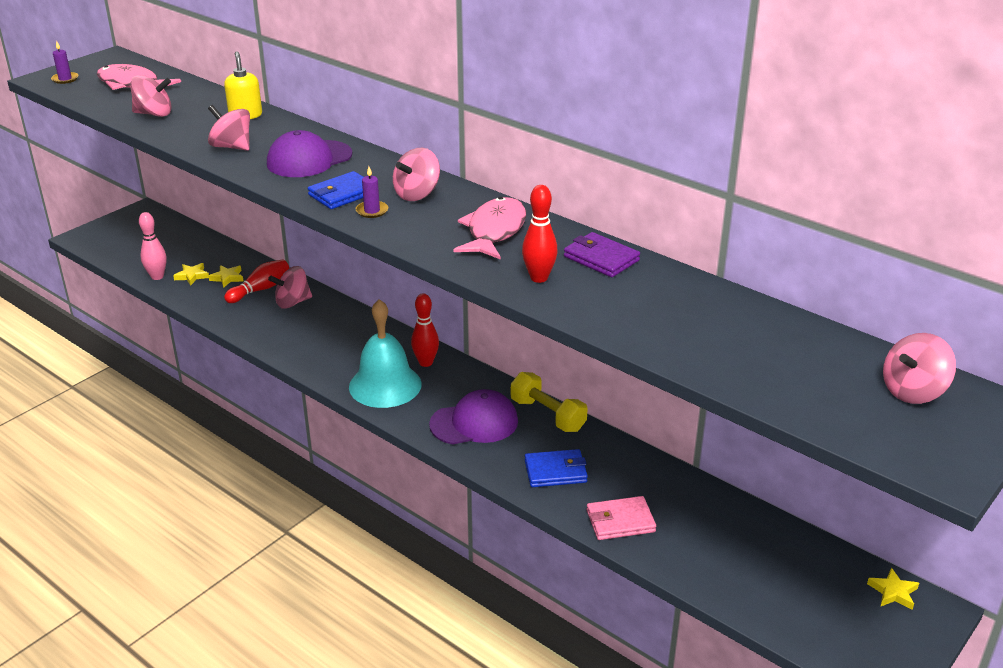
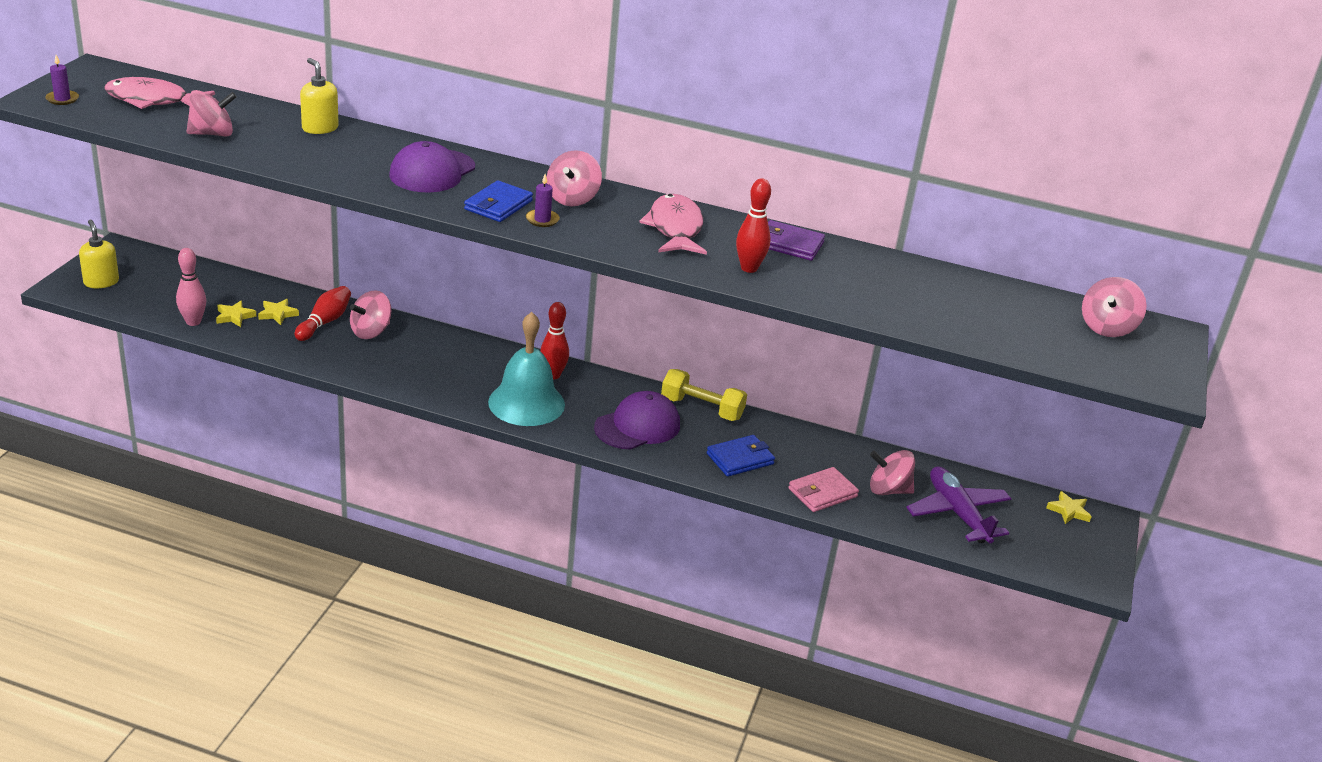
camera: 25 degrees left, 0 degrees up
pink spinning top [208,105,250,151] -> pink spinning top moved to [870,450,915,495]
none -> yellow soap dispenser [79,220,119,288]
none -> purple plane [906,466,1011,543]

